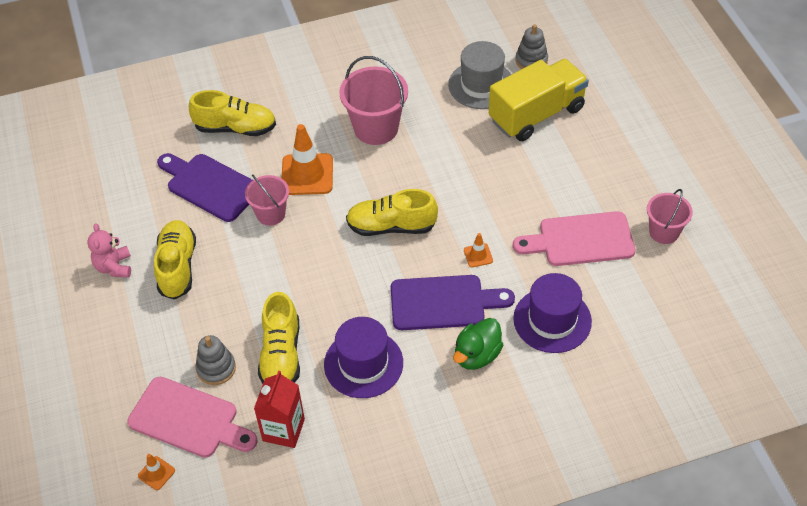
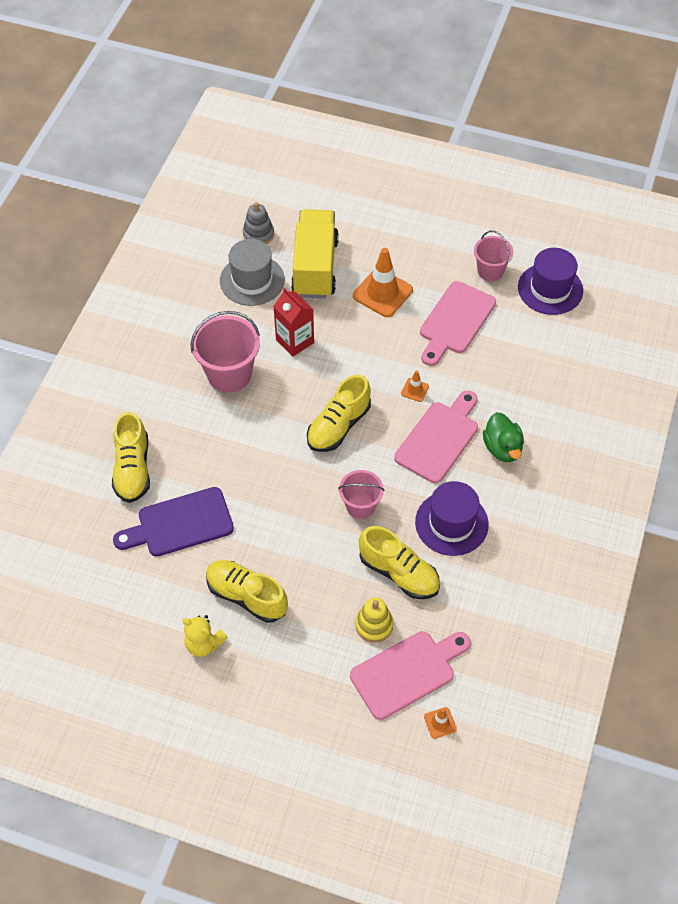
camera: 55 degrees left, 5 degrees up
pink teddy bear [87,224,131,278] -> yellow teddy bear [182,615,228,657]
yellow shoe [189,90,276,136] -> yellow shoe turned 135 degrees clockwise [112,412,150,503]
grey stacking toy [196,335,236,385] -> yellow stacking toy [355,597,393,643]
pink bucket [245,174,289,226] -> pink bucket moved to [338,470,384,519]
red carton [254,371,305,448] -> red carton moved to [274,288,314,357]
orange traffic cone [282,124,333,195] -> orange traffic cone moved to [353,248,413,317]
purple cutting board [391,275,515,330] -> pink cutting board [394,390,478,483]
purple hat [513,273,592,353] -> purple hat moved to [518,248,583,315]

